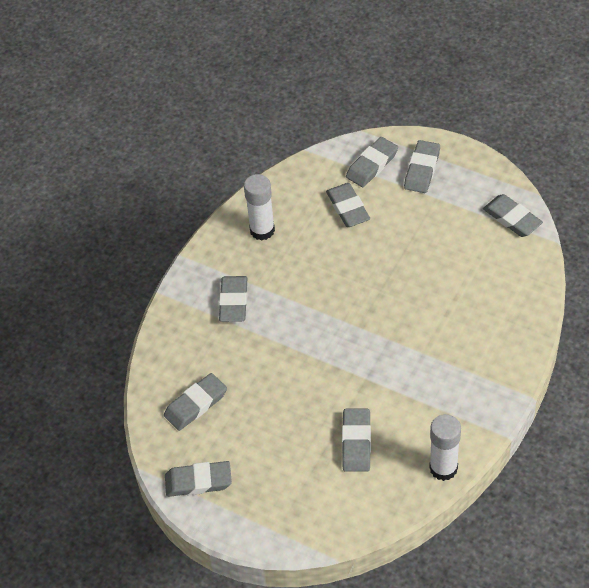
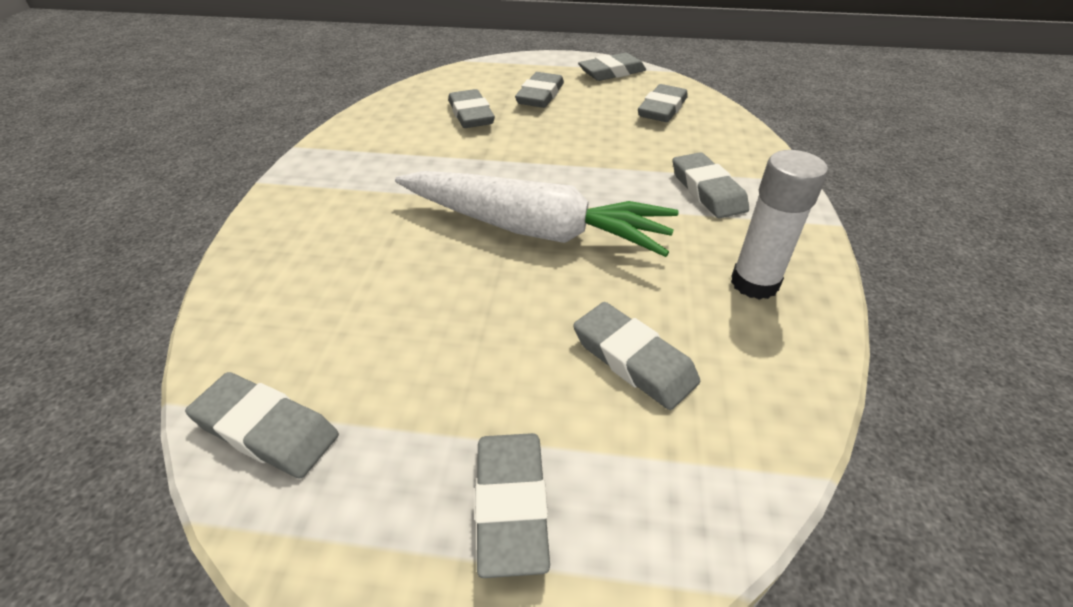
camera: 155 degrees right, 10 degrees down
grey eraser [346,137,398,187] -> grey eraser moved to [515,72,564,108]
white glue stick [429,414,461,481] -> none
none -> white carrot [395,171,679,257]

